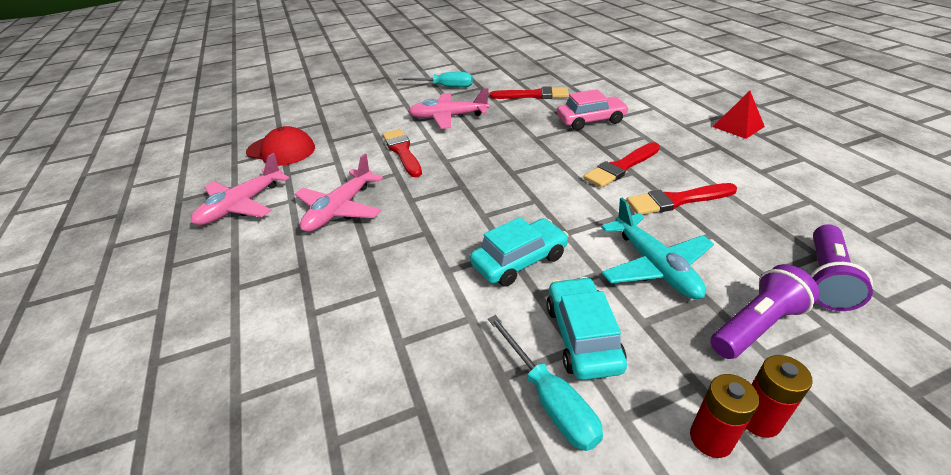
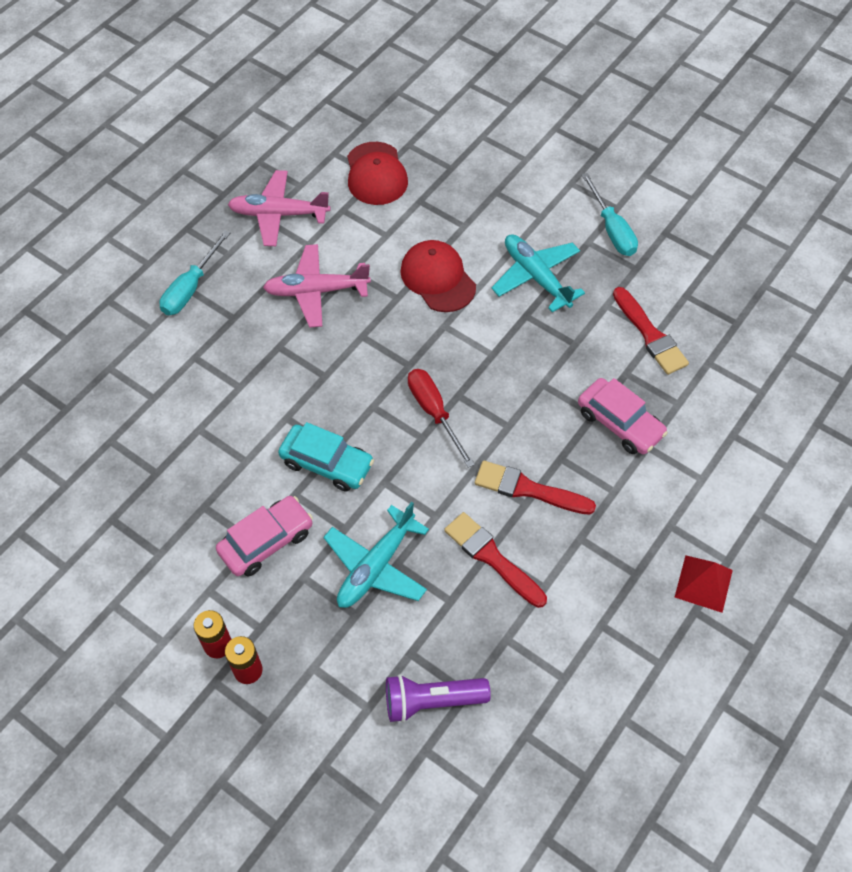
camera: 55 degrees right, 20 degrees up
red brush [383,129,422,177] -> red cap [400,240,476,312]
pink plane [408,88,489,129] -> turquoise plane [491,234,585,312]
turquoise screwdriver [488,315,603,451] -> turquoise screwdriver moved to [159,231,230,315]
turquoise car [546,277,627,380] -> pink car [216,496,313,576]
purple flashlight [710,264,819,359] -> none
none -> red screwdriver [408,369,475,468]

